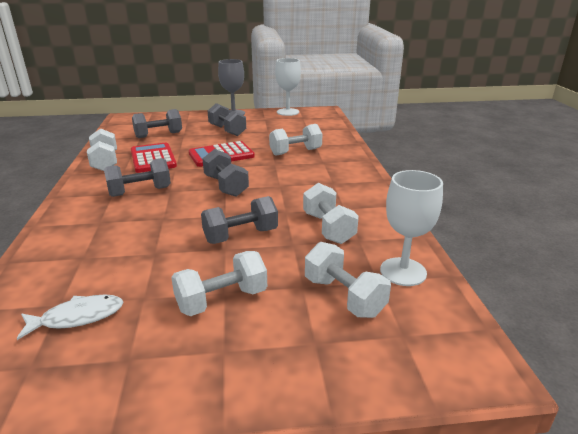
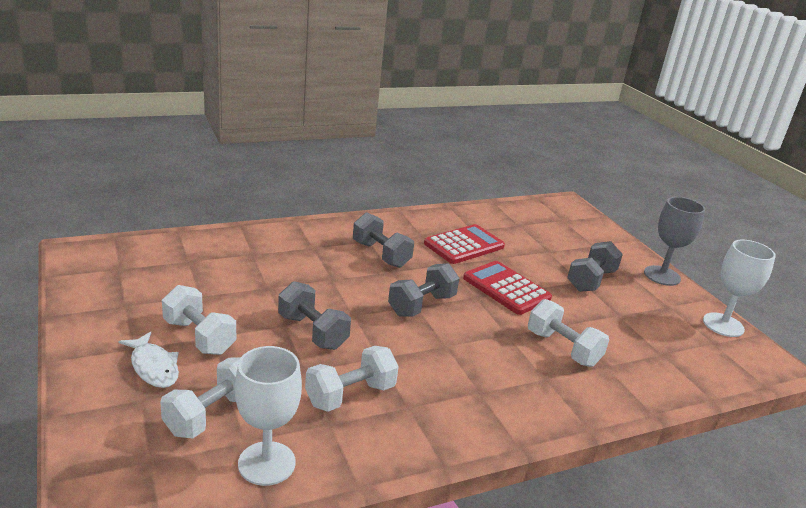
camera: 70 degrees right, 0 degrees up
white fish [17,295,123,340] -> white fish moved to [118,332,179,388]
white dumbbell [87,128,117,171] -> none
grey dumbbell [132,109,182,138] -> none

